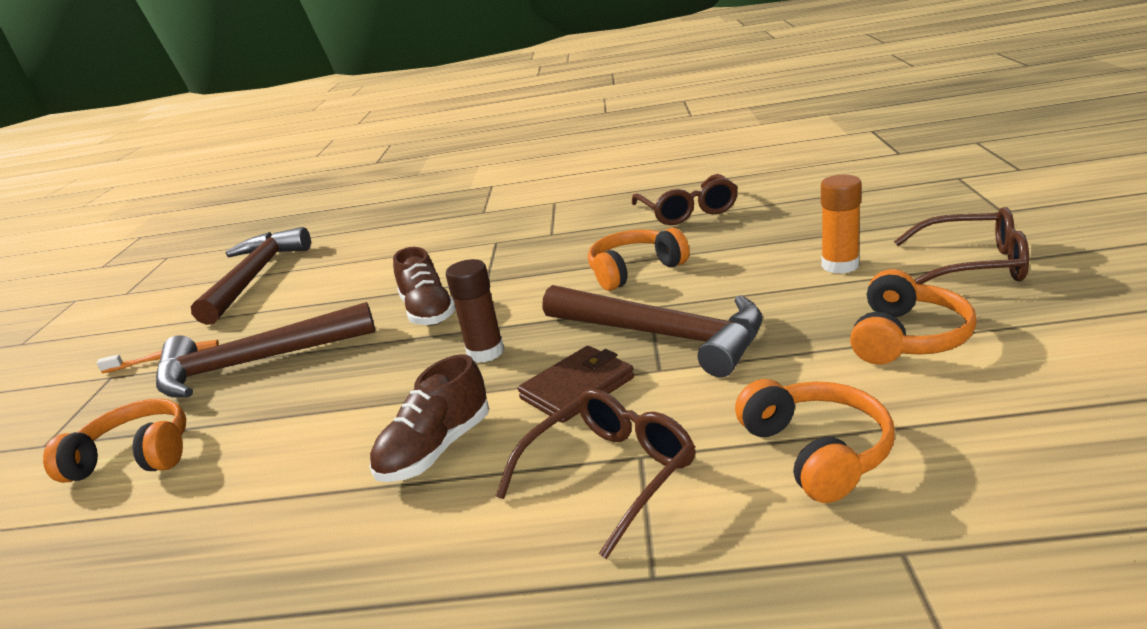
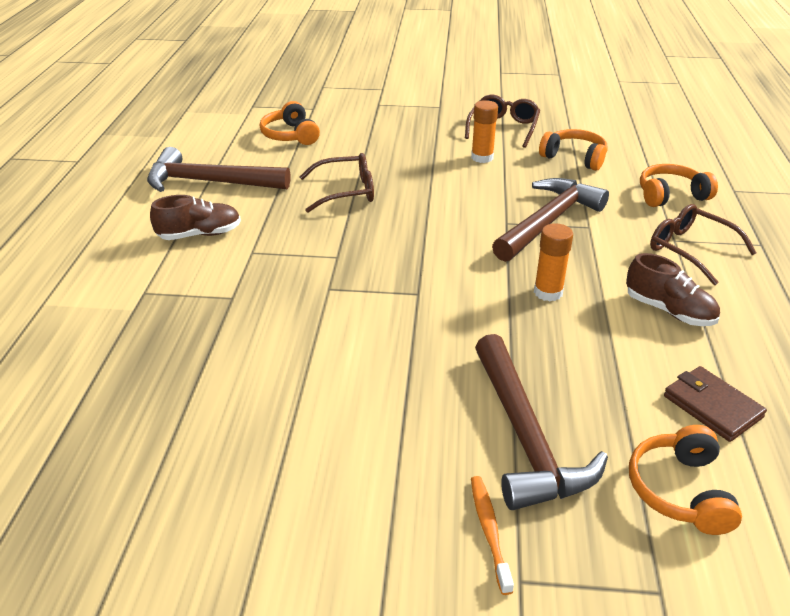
camera: 90 degrees left, 10 degrees up
brown hammer [191,227,311,325] -> brown hammer moved to [147,147,290,192]
brown shoe [393,247,456,325] -> brown shoe moved to [150,195,241,240]
brown glue stick [446,259,504,363] -> orange glue stick [534,223,573,301]
brown wallet [518,346,634,423] -> brown wallet moved to [664,366,767,442]
orange headphones [588,228,689,291] -> orange headphones moved to [260,101,320,145]

